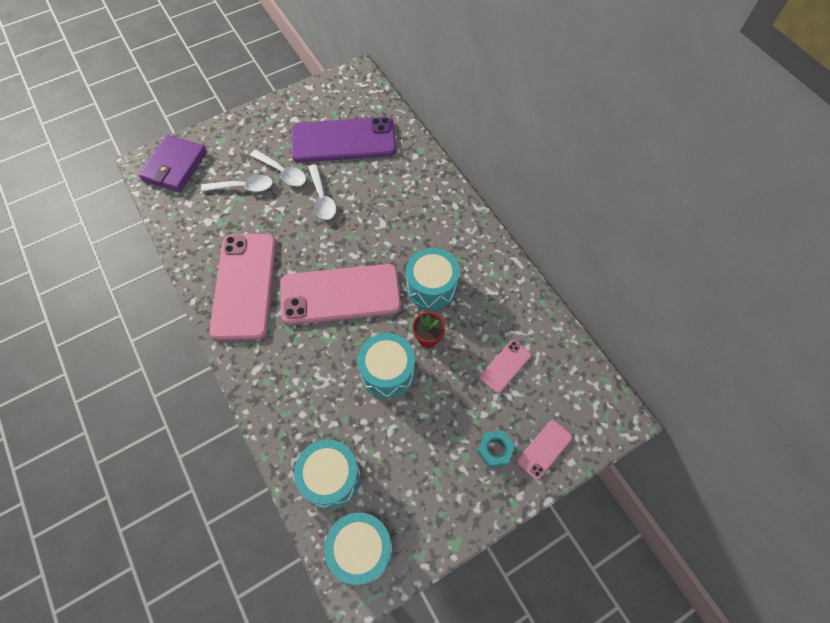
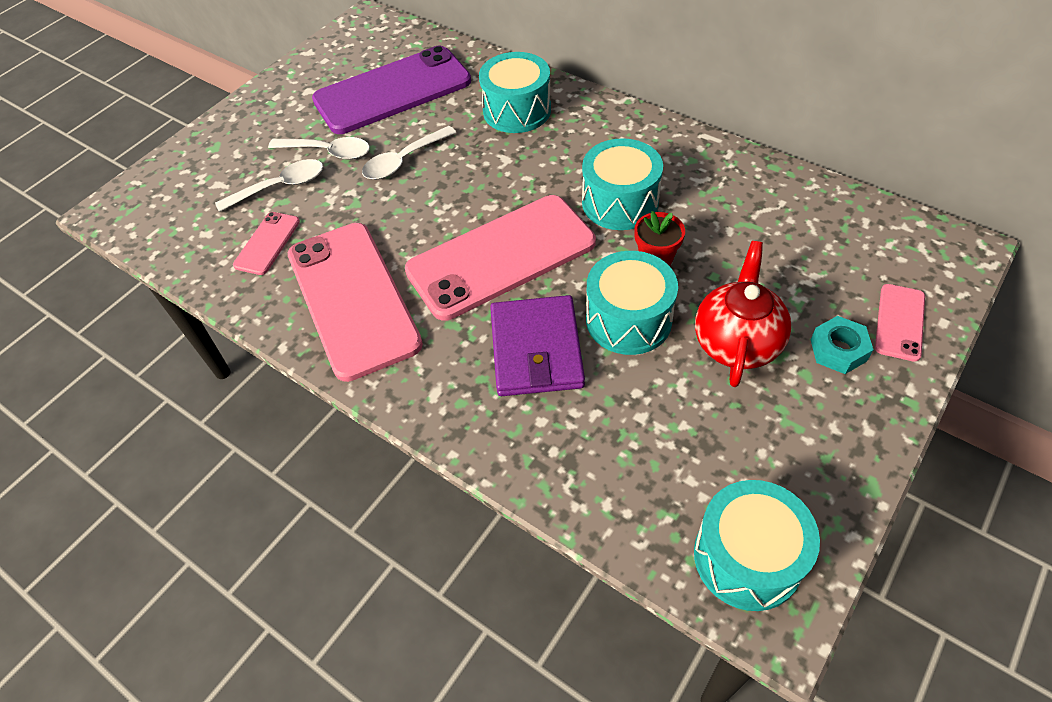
camera: 20 degrees left, 10 degrees down
purple wallet [139,135,207,192] -> purple wallet moved to [490,295,585,396]
turquoise drum [294,439,361,509] -> turquoise drum moved to [479,52,551,133]
white spoon [308,164,336,220] -> white spoon turned 90 degrees clockwise [362,126,456,180]
pink phone [480,340,532,393] -> pink phone moved to [233,212,300,275]
none -> red teapot [695,241,791,387]

